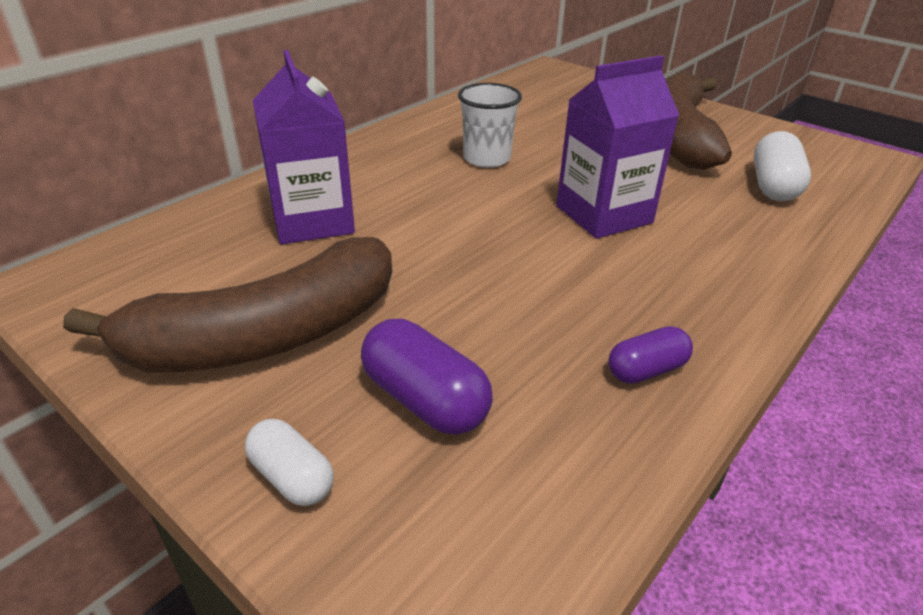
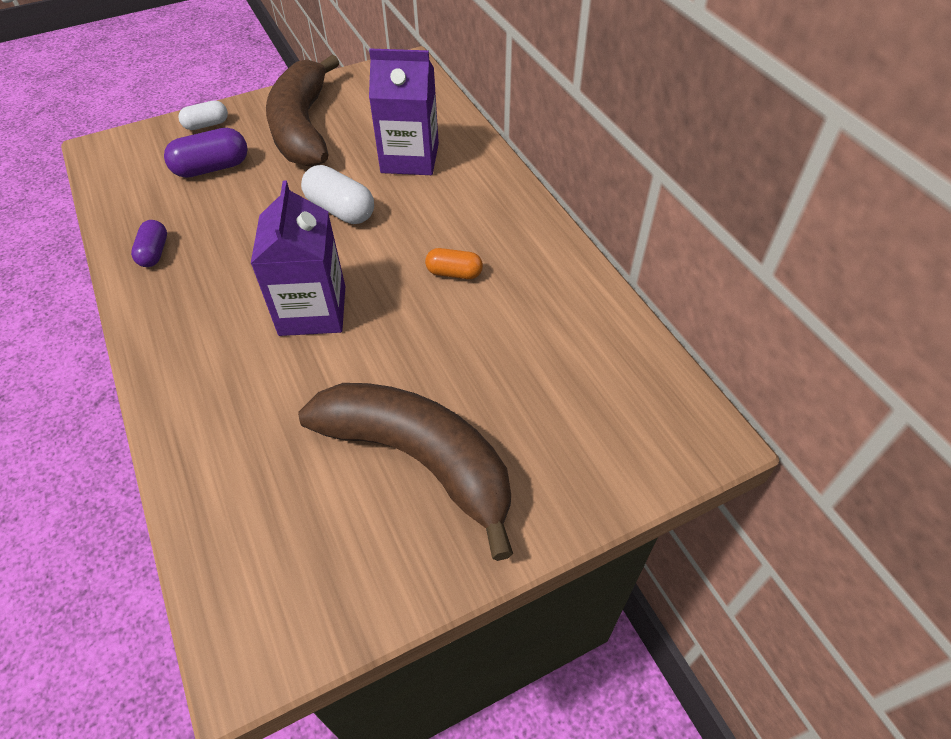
camera: 115 degrees right, 15 degrees up
white cup [458,83,522,168] -> orange capsule [425,248,483,279]
white capsule [753,131,811,201] -> white capsule moved to [301,165,374,224]

